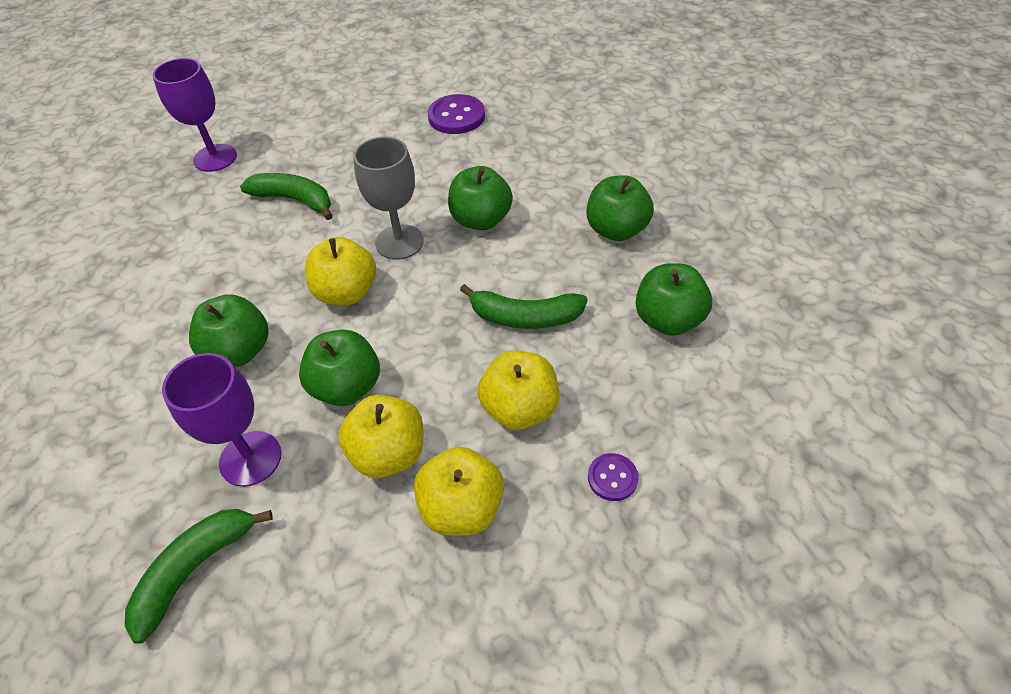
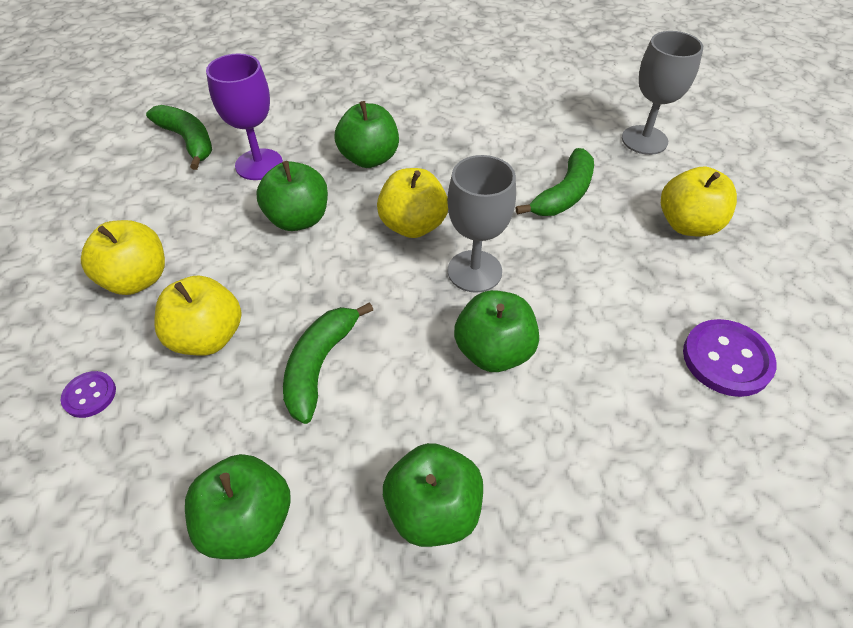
camera: 100 degrees right, 0 degrees up
purple goblet [152,58,237,172] -> grey goblet [622,31,703,155]
yellow apple [338,395,423,478] -> yellow apple moved to [661,167,737,237]

